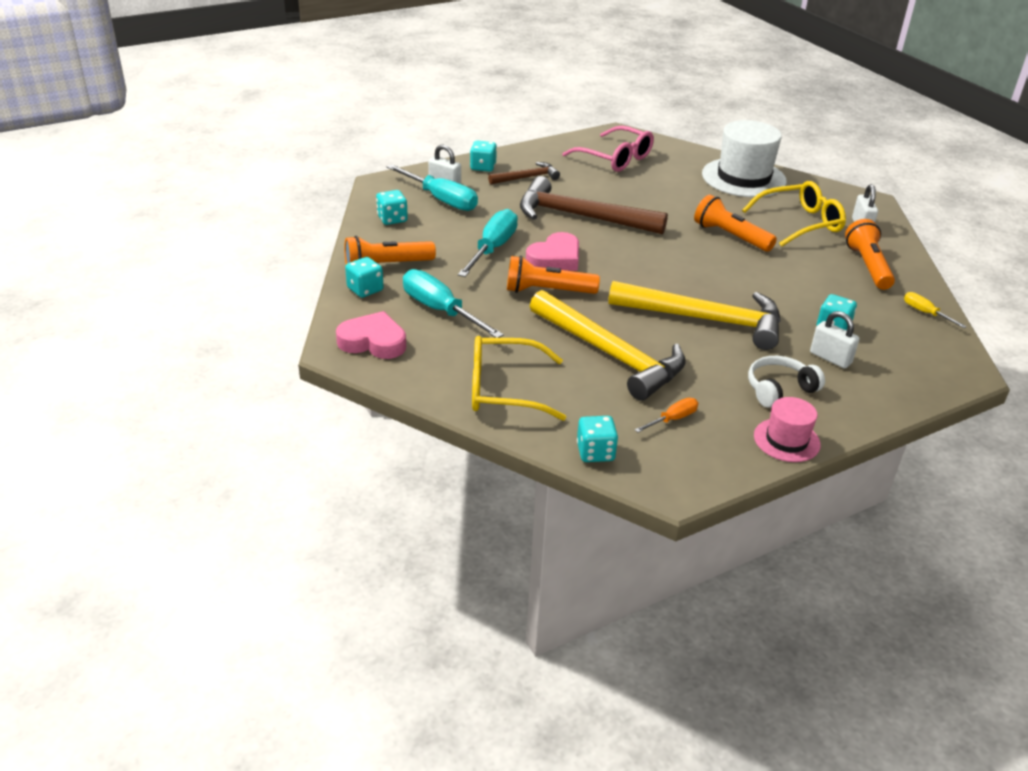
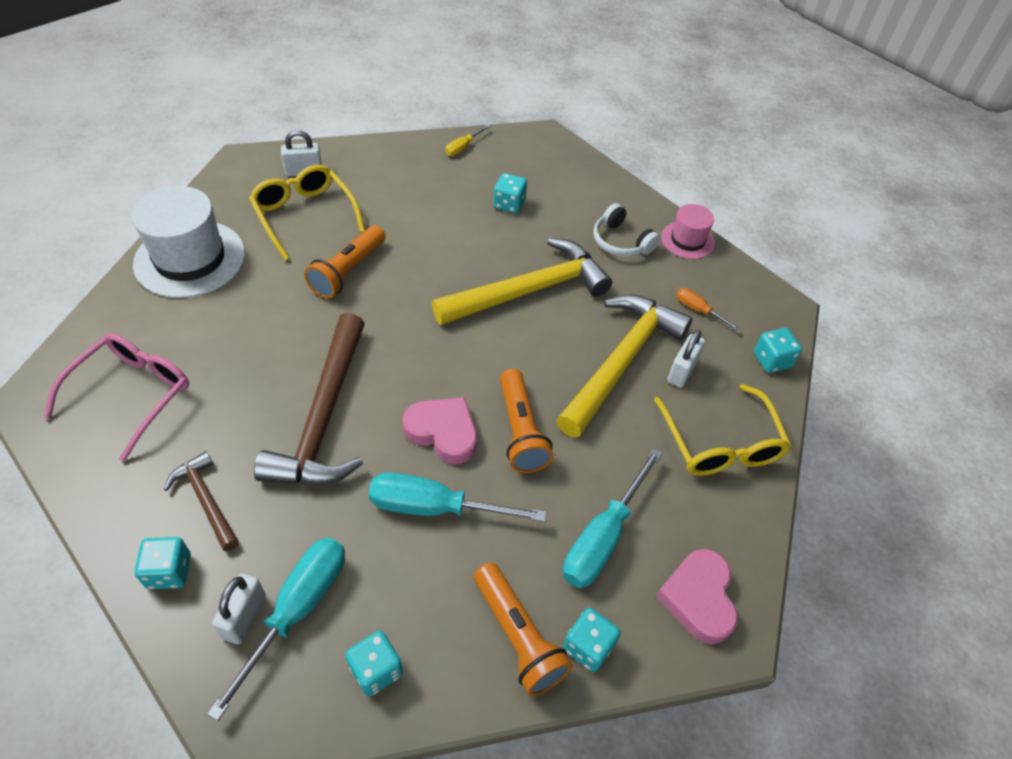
camera: 105 degrees left, 15 degrees up
yellow hammer [608,281,781,350] -> yellow hammer turned 60 degrees clockwise [432,238,612,325]
white padlock [810,311,859,369] -> white padlock moved to [667,330,705,388]
orange flashlight [845,219,895,290] -> none

